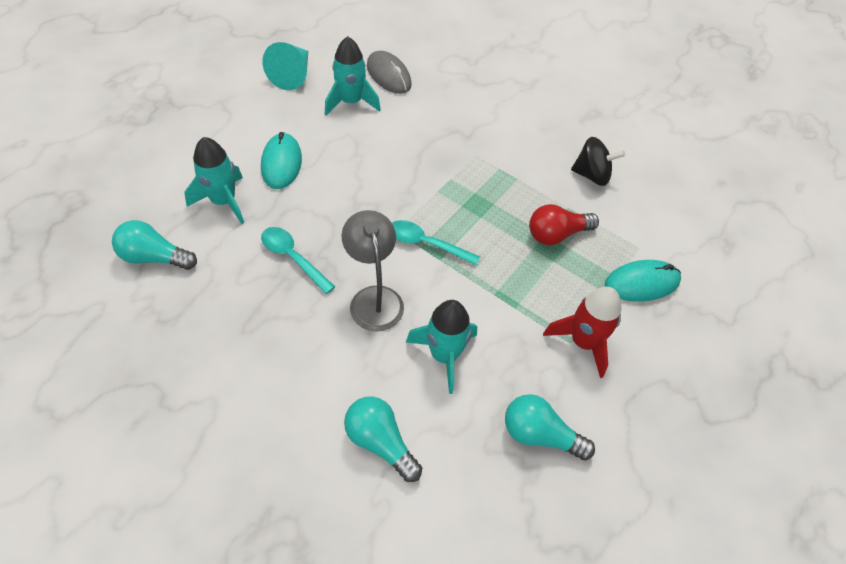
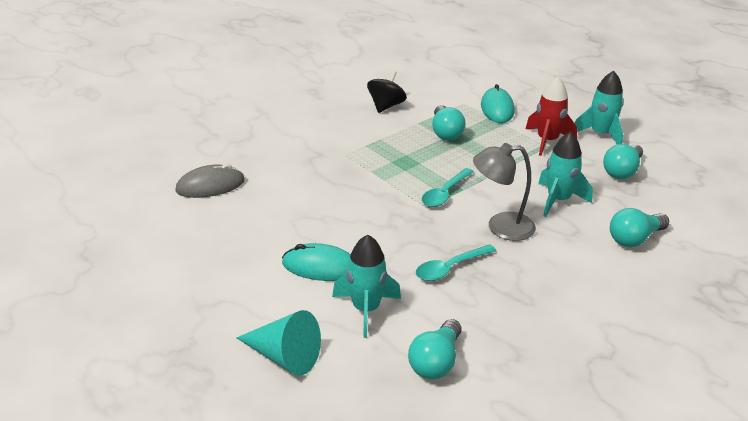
camera: 75 degrees left, 20 degrees down
turquoise cone [262,42,308,90] -> turquoise cone moved to [236,310,321,376]
turquoise rocket [325,36,381,116] -> turquoise rocket moved to [575,71,624,145]
red light bulb [529,204,599,245] -> turquoise light bulb [432,105,466,140]

